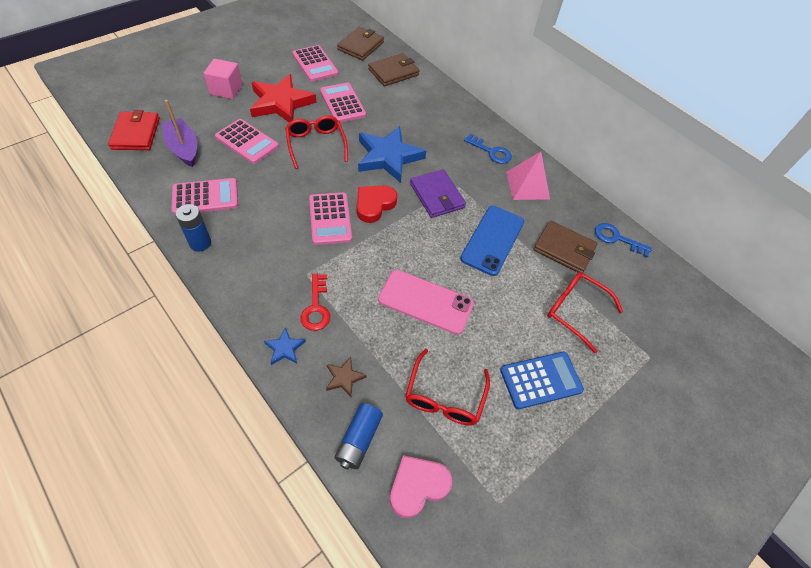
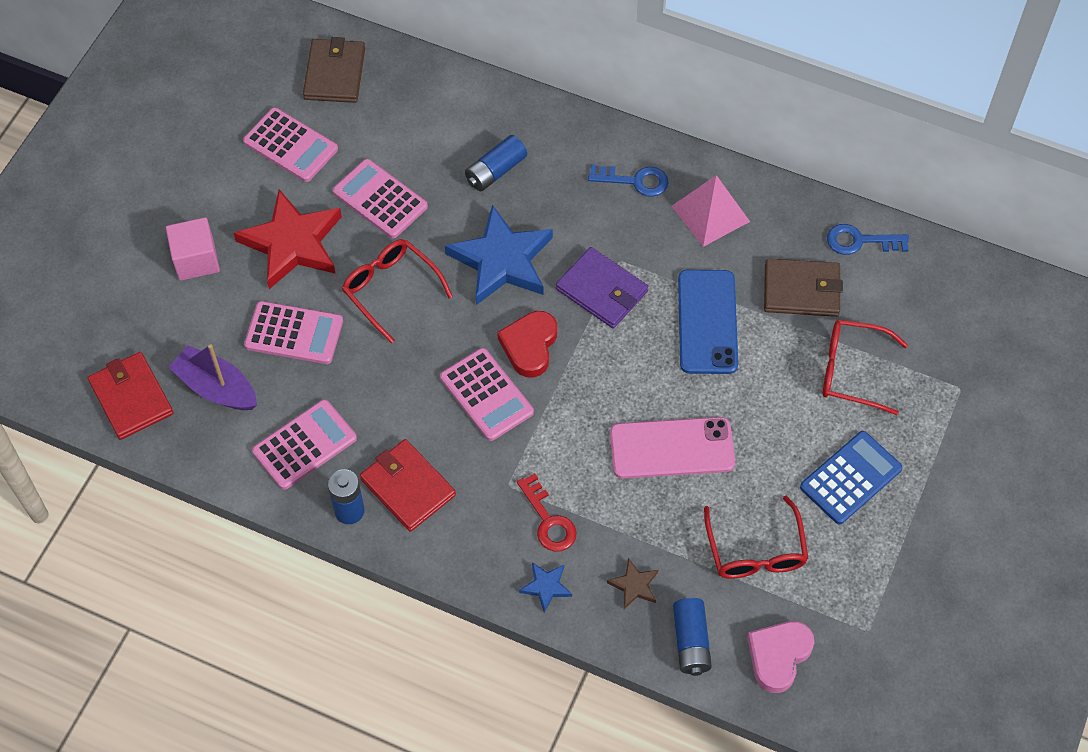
camera: 20 degrees left, 5 degrees up
brown wallet [368,53,420,86] -> none
none -> red wallet [360,439,456,532]
none -> blue battery [465,135,527,191]

